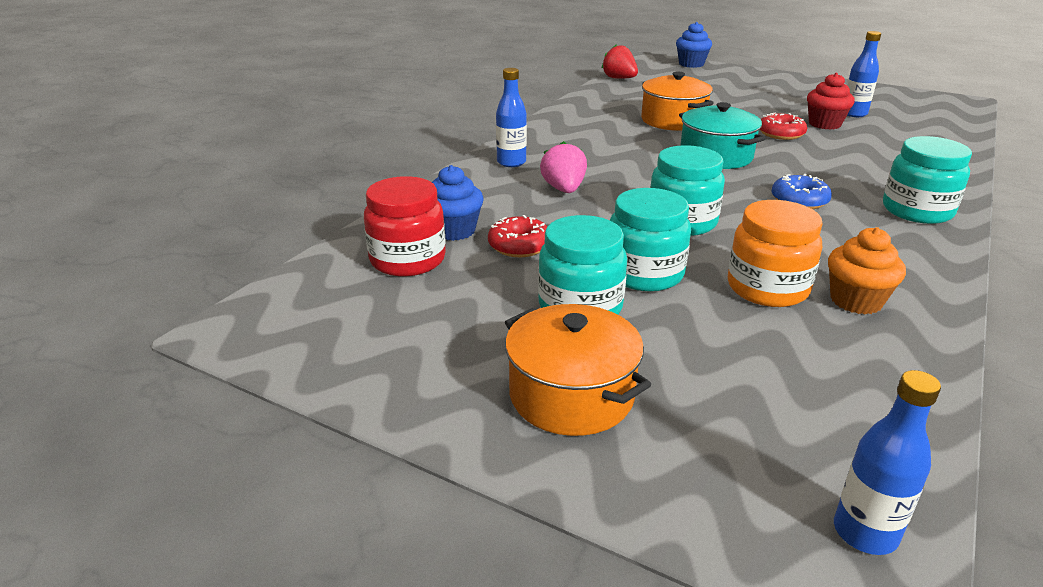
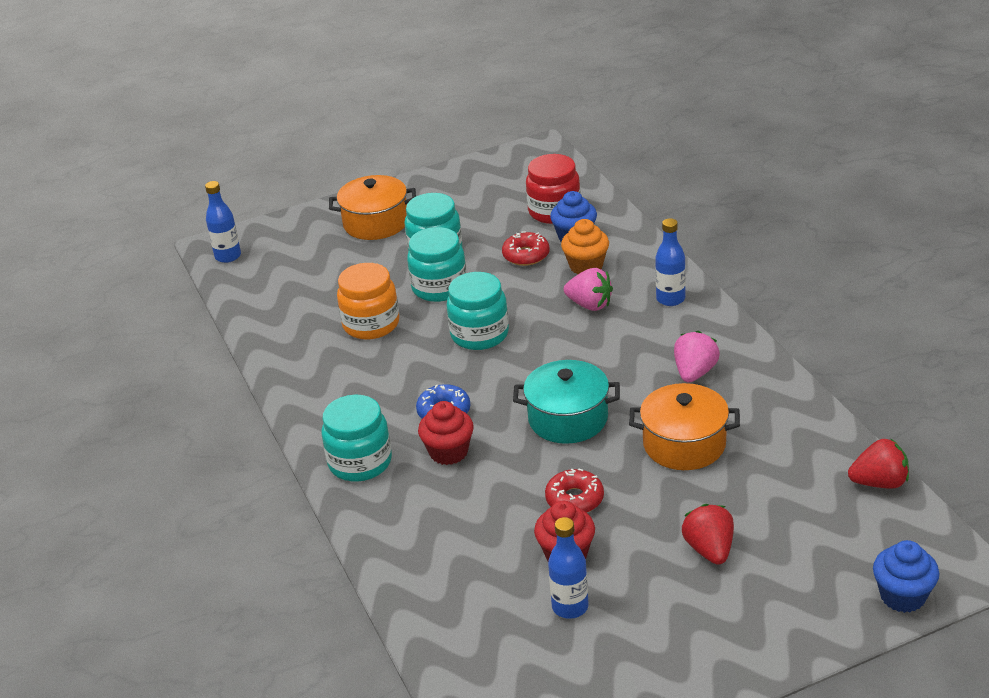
camera: 130 degrees right, 5 degrees up
orange cupcake [828,227,906,314] -> orange cupcake moved to [561,219,609,274]
none -> red cupcake [418,401,474,465]
none -> pink strawberry [674,331,720,382]
none -> red strawberry [682,504,734,565]

